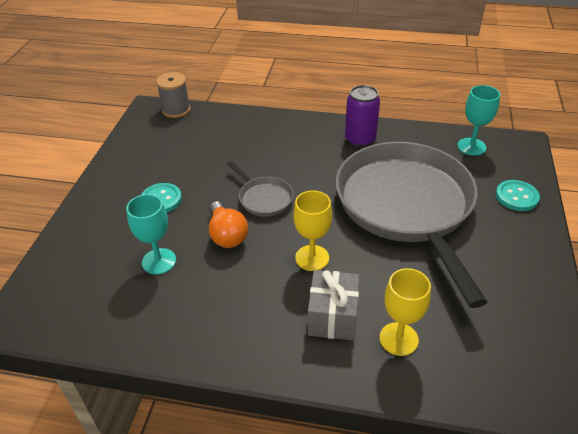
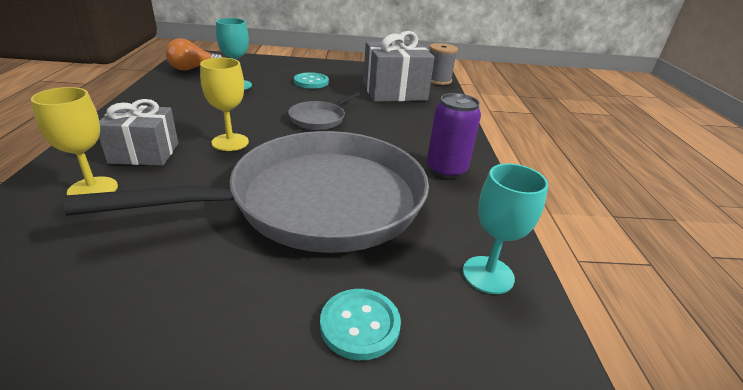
camera: 75 degrees right, 10 degrees down
orange light bulb [209,201,248,248] -> orange light bulb moved to [166,38,223,71]
none -> grey gift [363,31,435,102]

